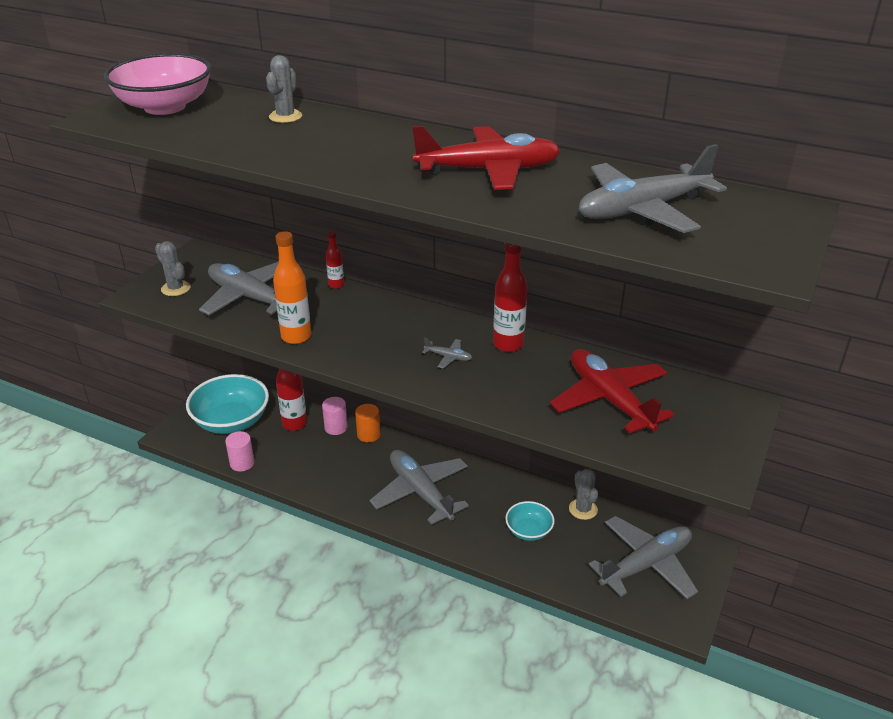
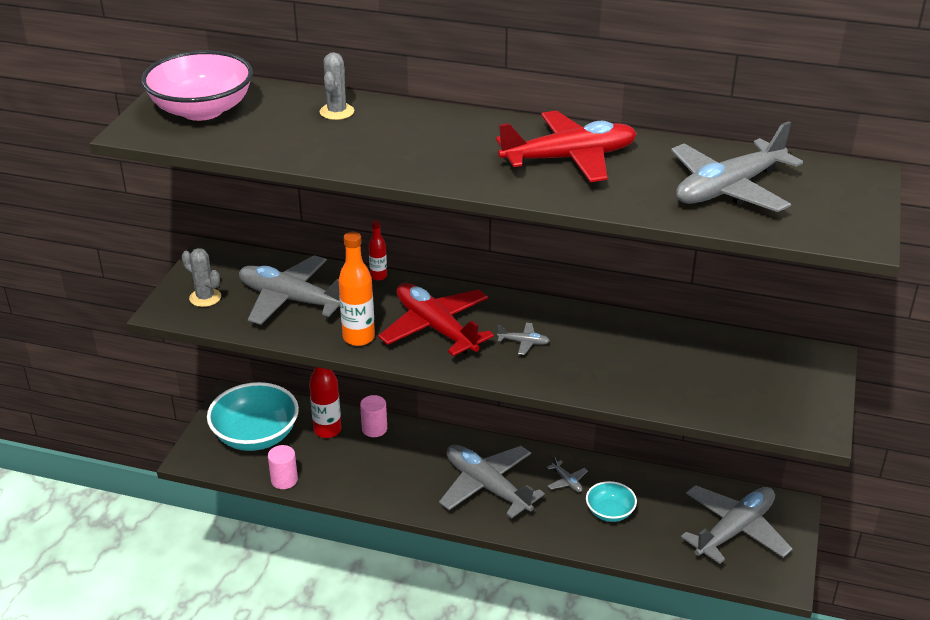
camera: 10 degrees left, 0 degrees up
orange cylinder [355,404,381,442] -> none
red bottle [493,243,527,352] -> none
red plane [550,349,674,433] -> red plane moved to [378,283,494,356]
grey cactus [569,469,598,520] -> none
none -> grey plane [546,455,588,492]

